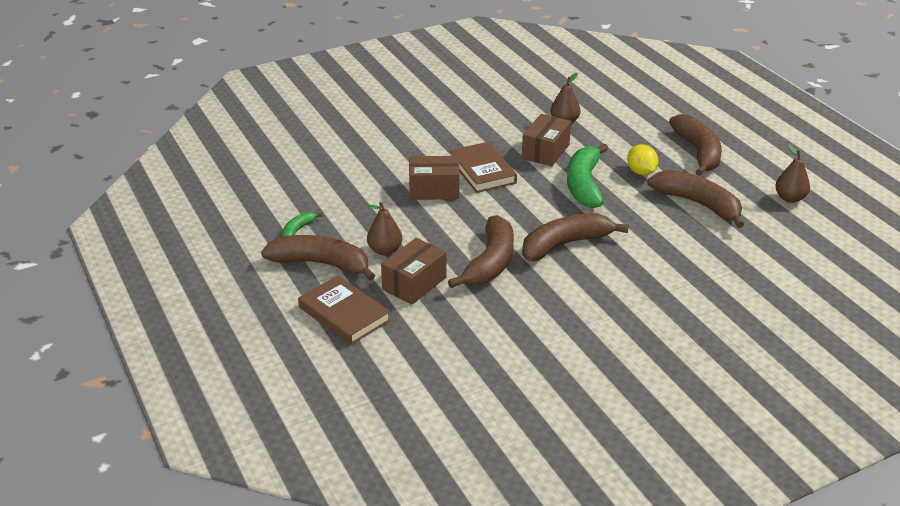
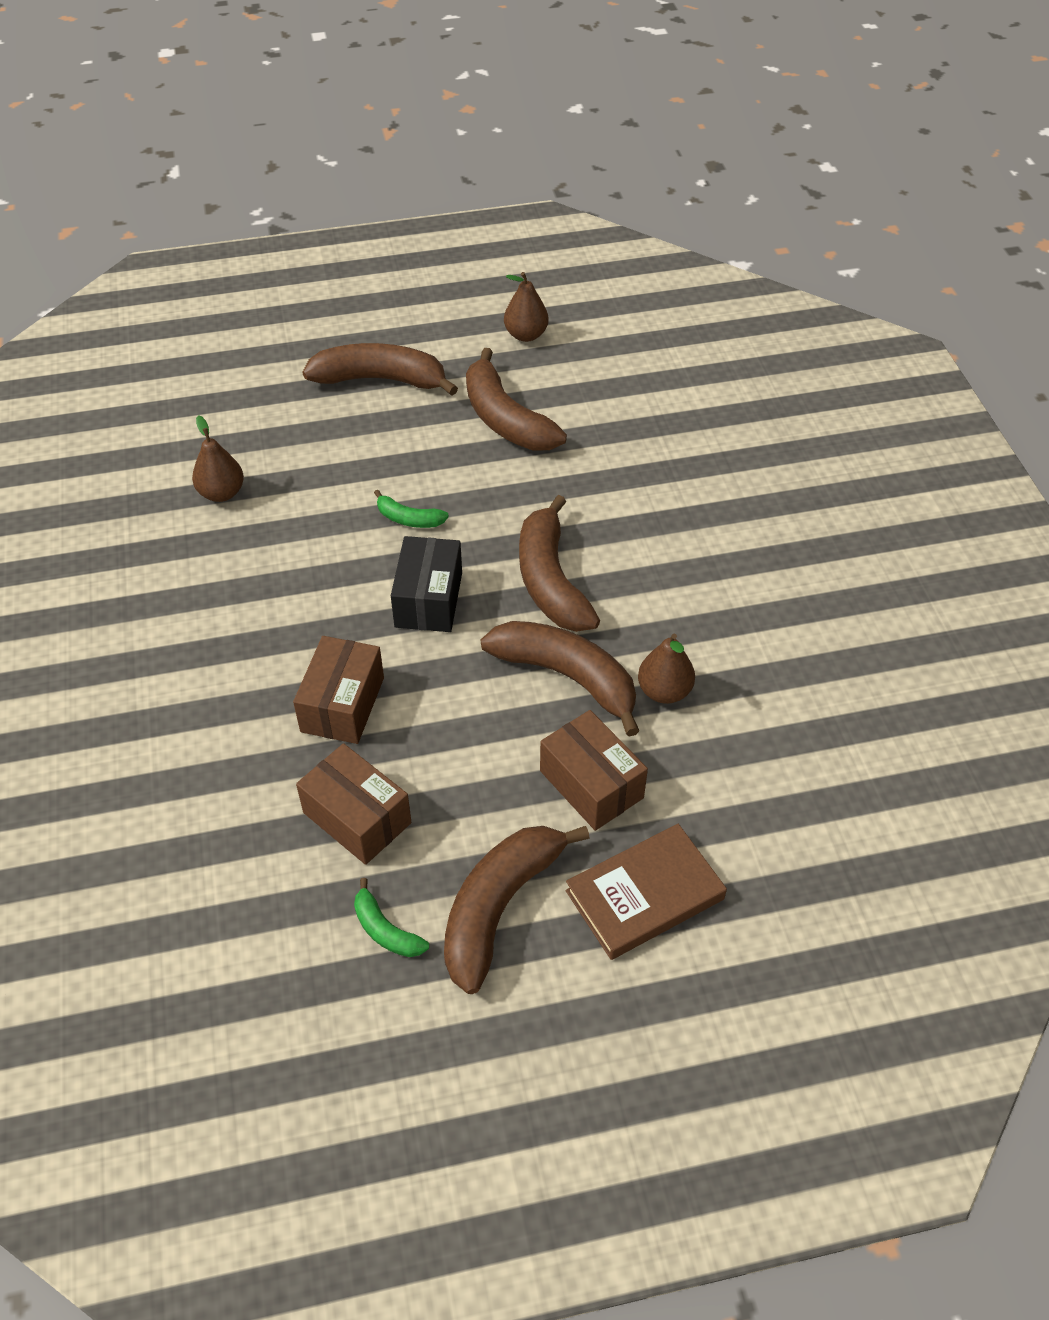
camera: 75 degrees left, 15 degrees up
brown pear [367,202,402,256] -> brown pear moved to [638,634,695,704]
brown book [449,142,517,193] -> none
brown box [522,114,571,166] -> brown box moved to [296,743,412,865]
green banana [567,144,608,208] -> green banana [374,490,449,528], size x0.49
yellow lemon [627,144,658,175] -> none
brown banana [647,170,744,228] -> brown banana turned 90 degrees counterclockwise [466,348,567,451]
none -> black box [391,536,462,632]

